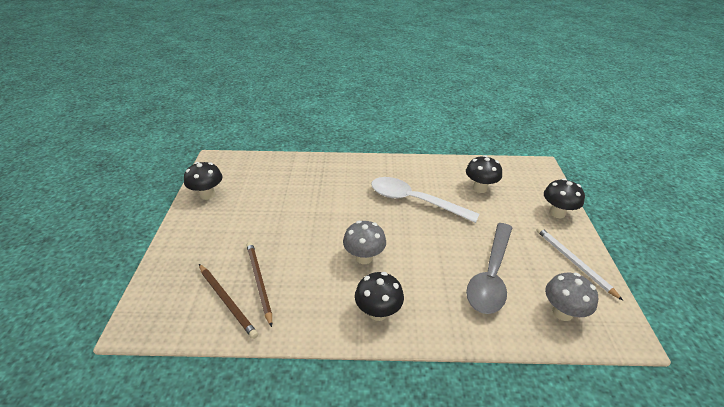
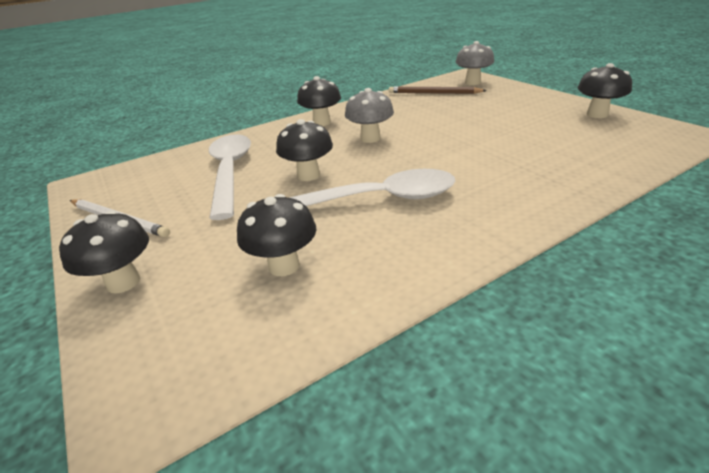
camera: 150 degrees right, 5 degrees down
brown pencil [246,242,272,327] -> none
grey spoon [466,223,512,314] -> white spoon [209,134,251,220]
grey mushroom [545,273,598,321] -> grey mushroom moved to [455,41,494,85]
none -> black mushroom [276,119,333,181]

